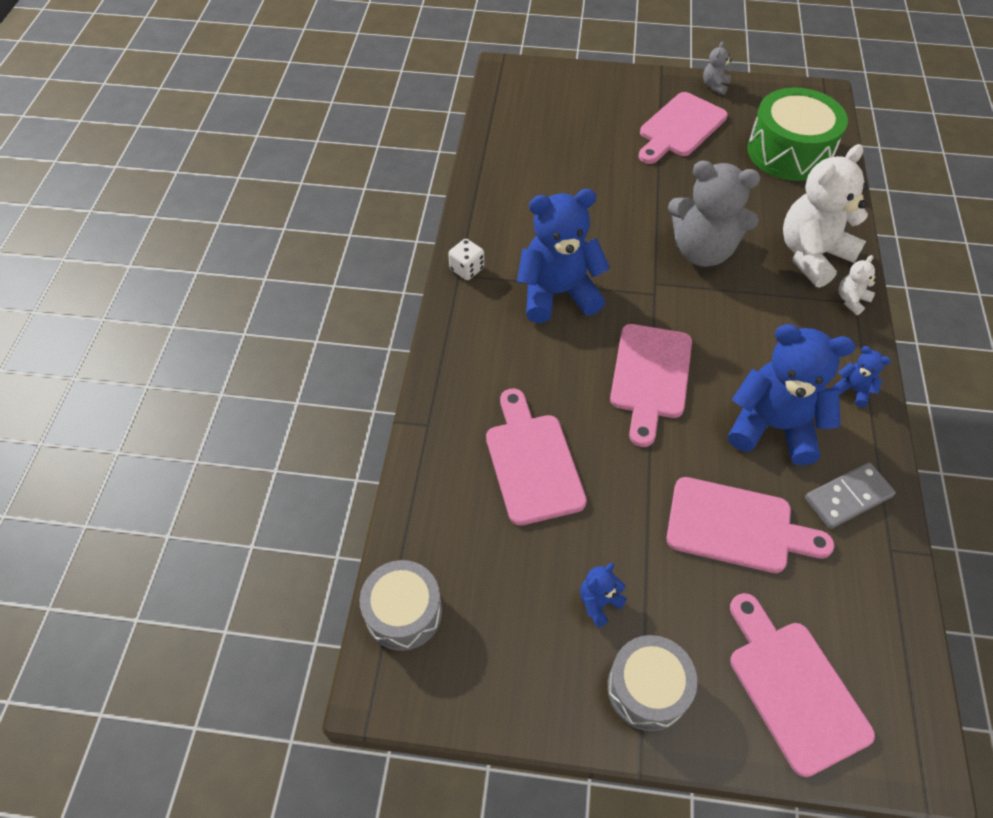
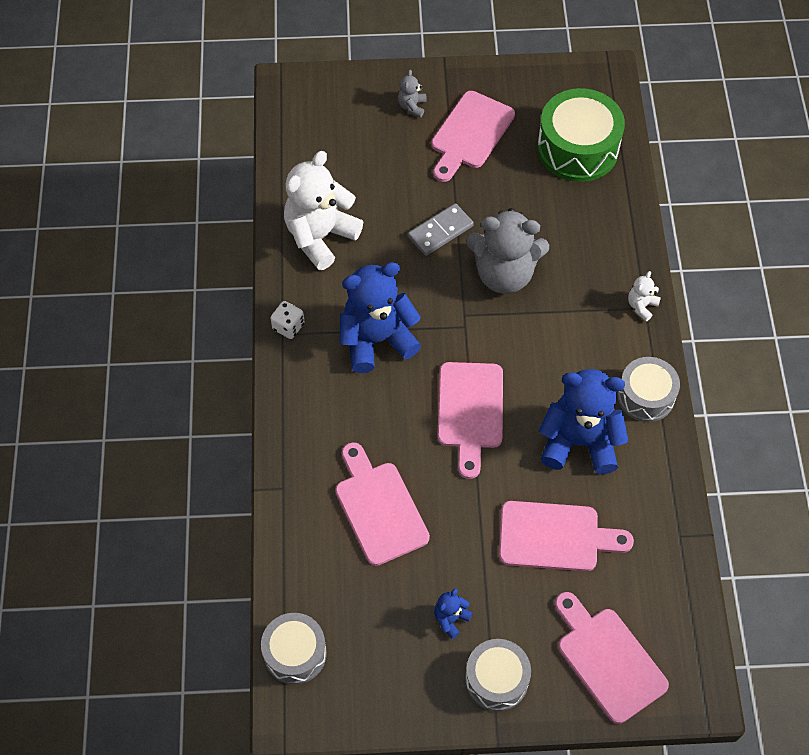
camera: 10 degrees left, 5 degrees up
grey teddy bear [703,41,732,95] -> grey teddy bear moved to [398,70,427,118]
white teddy bear [783,144,868,288] -> white teddy bear moved to [284,151,363,270]
grey domino [805,462,896,529] -> grey domino moved to [408,203,474,256]
blue teddy bear [832,346,891,407] -> grey drum [617,357,680,422]

